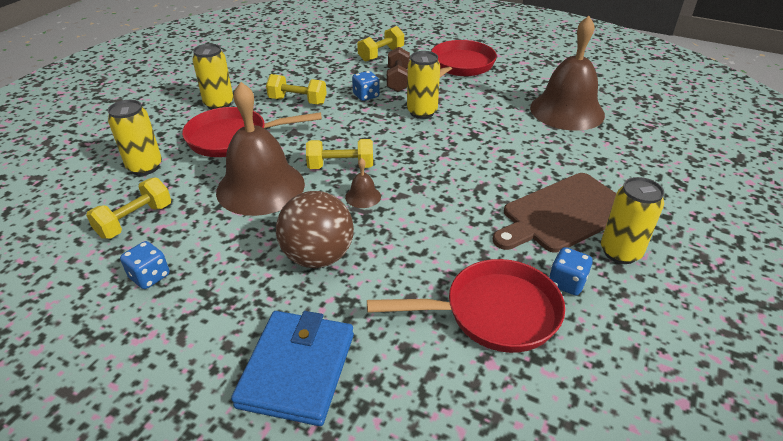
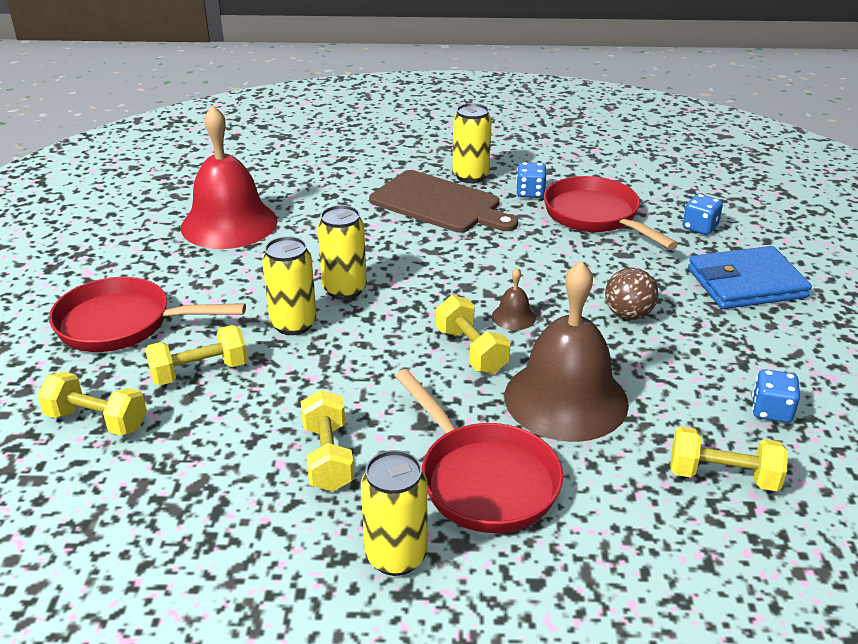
camera: 115 degrees left, 5 degrees down
yellow can [108,100,162,176] -> yellow can moved to [318,205,367,300]
brown ball [276,191,354,268] -> brown ball [605,268,658,320], size x0.64
blue dice [352,71,380,101] -> blue dice moved to [683,194,723,235]
brown dumbbell [387,47,410,92] -> yellow dumbbell [145,325,248,386]
brown bell [530,16,605,131] -> red bell [181,105,277,249]

